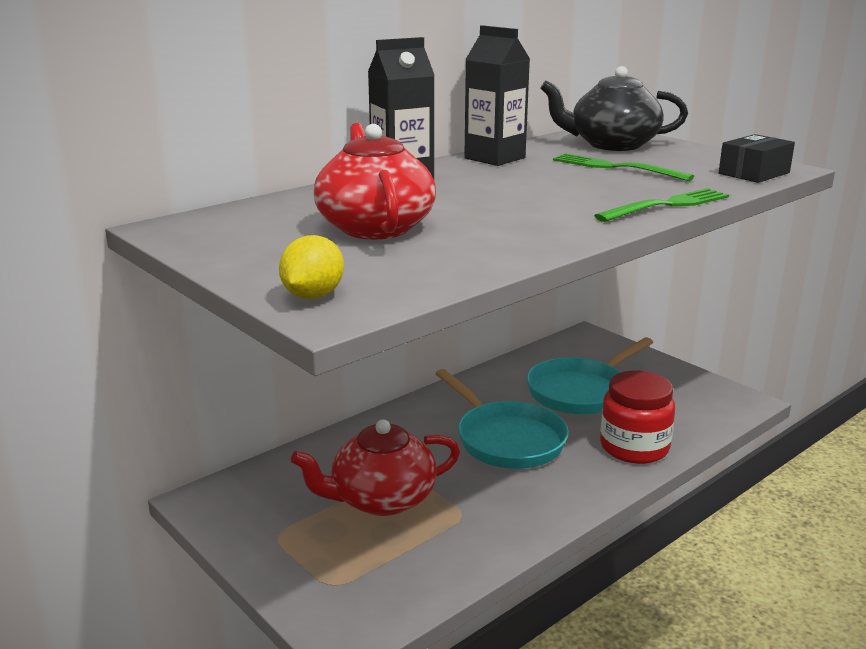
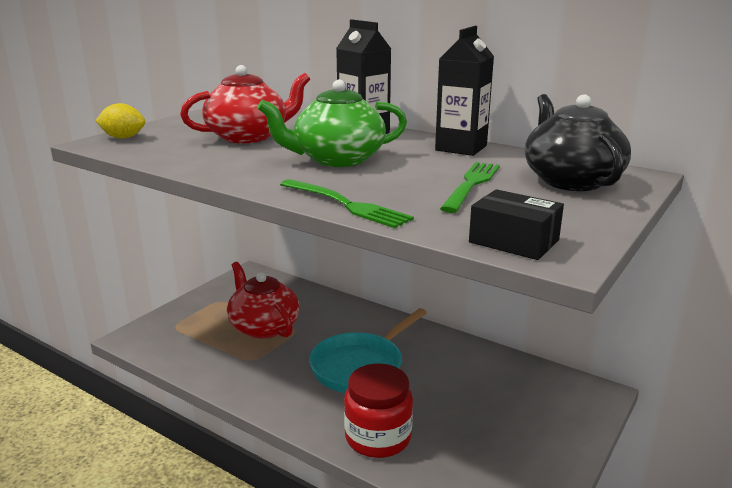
camera: 75 degrees right, 0 degrees up
turquoise pan [527,337,653,414] -> none
none -> green teapot [257,80,407,167]

